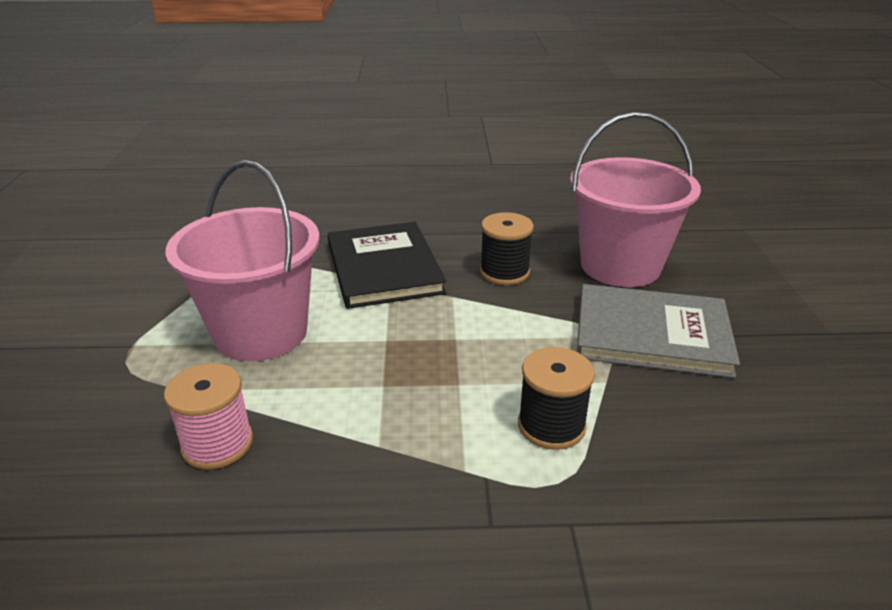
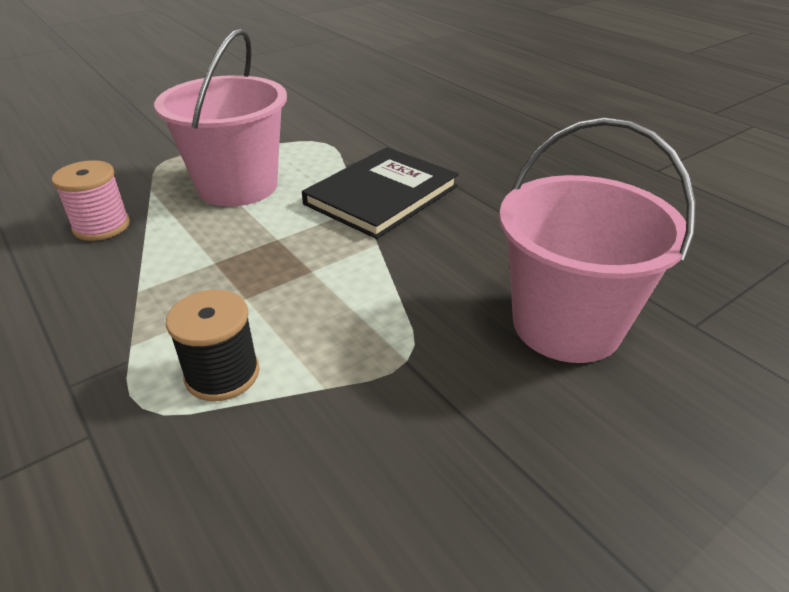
camera: 55 degrees right, 5 degrees up
black spool [480,212,534,285] -> none
grey book [577,284,740,378] -> none

